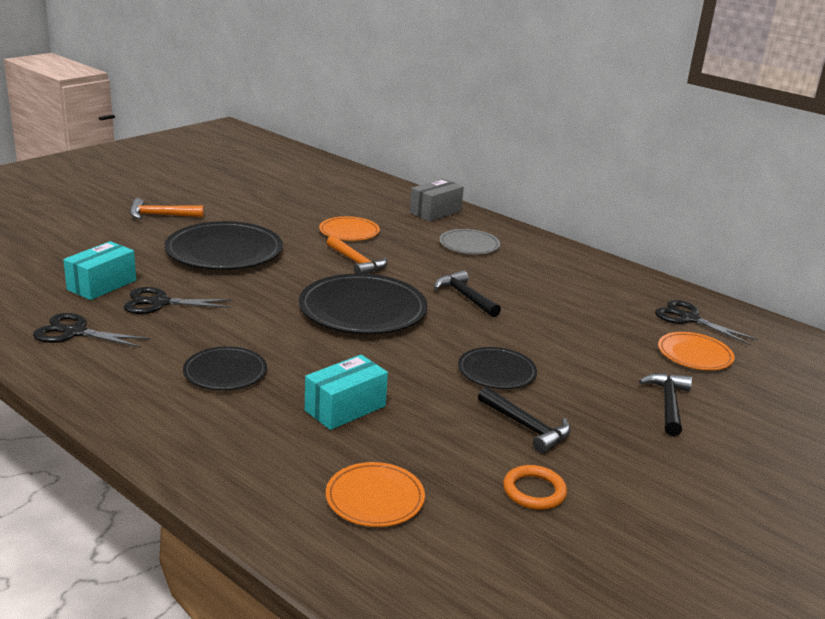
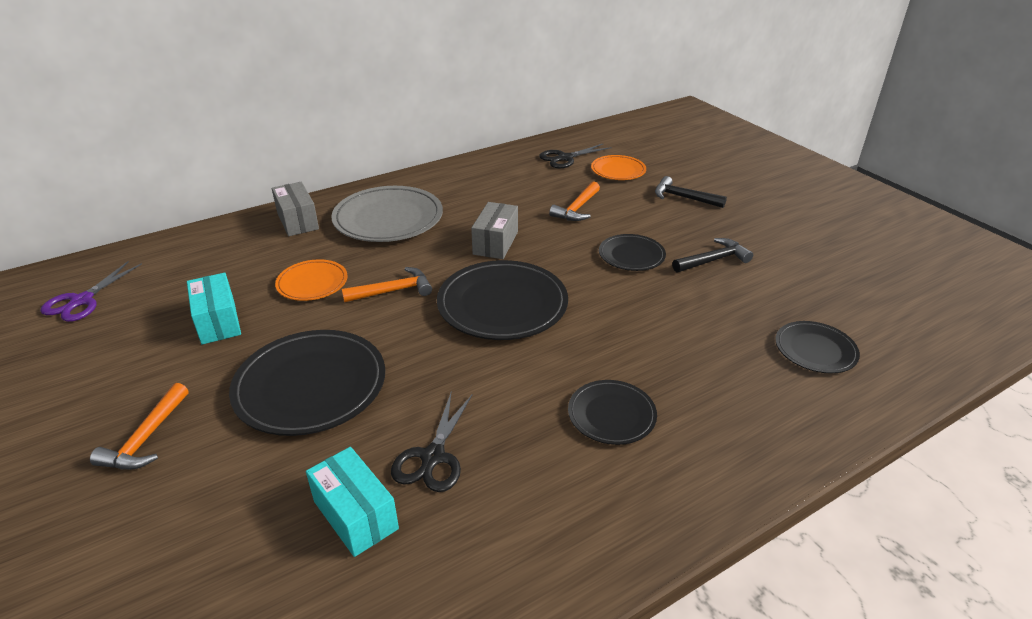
camera: 70 degrees left, 10 degrees up
black scissors [33,313,151,348] -> none
turquoise box [305,355,388,430] -> turquoise box moved to [187,273,241,345]
orange plate [326,462,425,527] -> black plate [775,321,860,374]
black hammer [434,270,501,317] -> grey box [471,202,518,259]
grey plate [439,229,500,254] -> grey plate [331,186,443,242], size x1.78
orange ring [503,465,567,510] -> none
none -> purple scissors [40,261,142,322]
none -> orange hammer [549,181,600,221]

